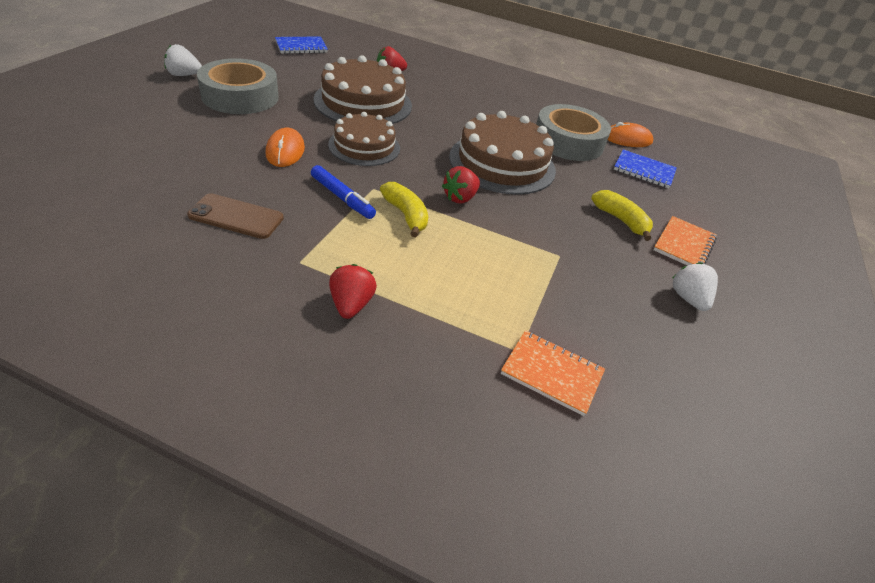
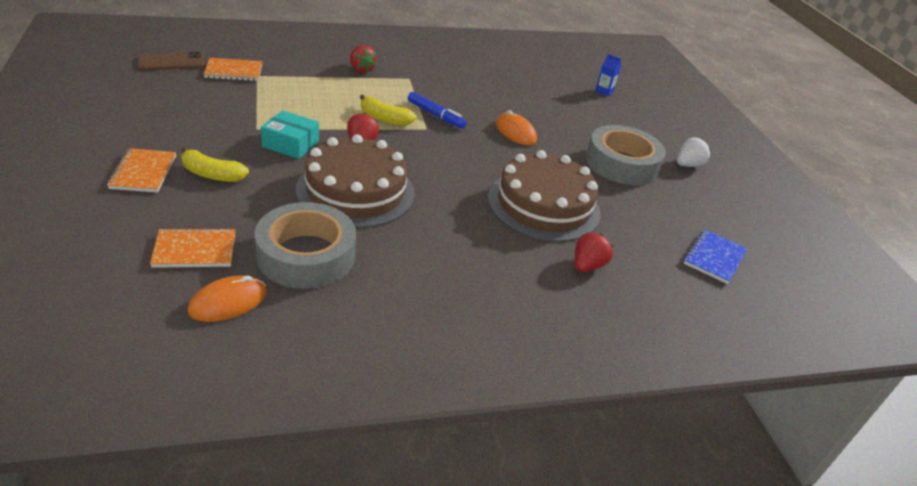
camera: 145 degrees right, 5 degrees down
brown phone [187,193,284,239] -> brown phone moved to [138,52,205,71]
blue marker [311,165,376,219] -> blue marker turned 150 degrees counterclockwise [408,92,467,129]
brown cake [328,112,400,166] -> none
blue notebook [614,149,677,189] -> orange notebook [150,228,235,268]
white strawberry [673,262,718,311] -> none
none -> turquoise box [261,110,319,159]
none -> blue carton [595,54,621,96]

